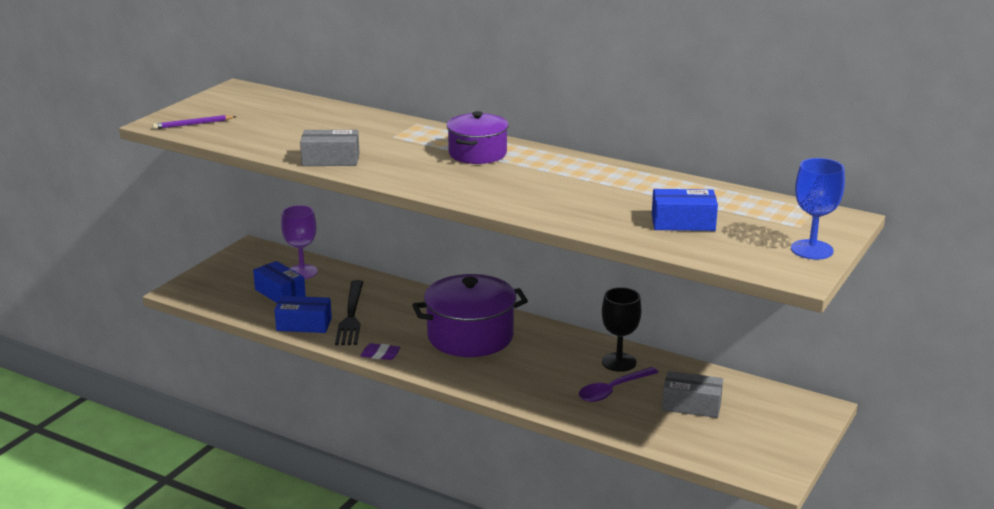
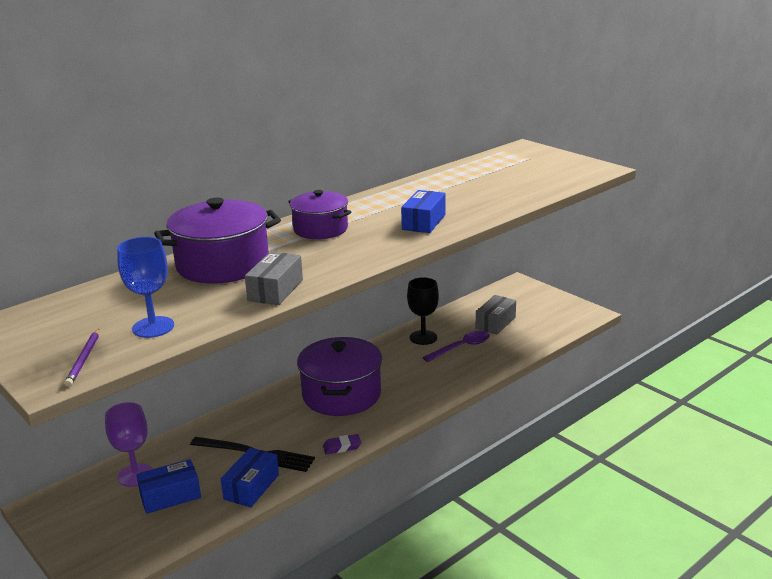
camera: 70 degrees left, 0 degrees up
purple eraser [361,343,401,360] -> purple eraser turned 45 degrees clockwise [323,434,361,455]
purple spoon [579,367,659,402] -> purple spoon turned 105 degrees counterclockwise [423,331,490,362]
blue box [652,189,718,231] -> blue box moved to [401,190,446,233]
blue goblet [791,158,845,260] -> blue goblet moved to [117,237,174,338]
none -> purple pot [154,197,281,283]

